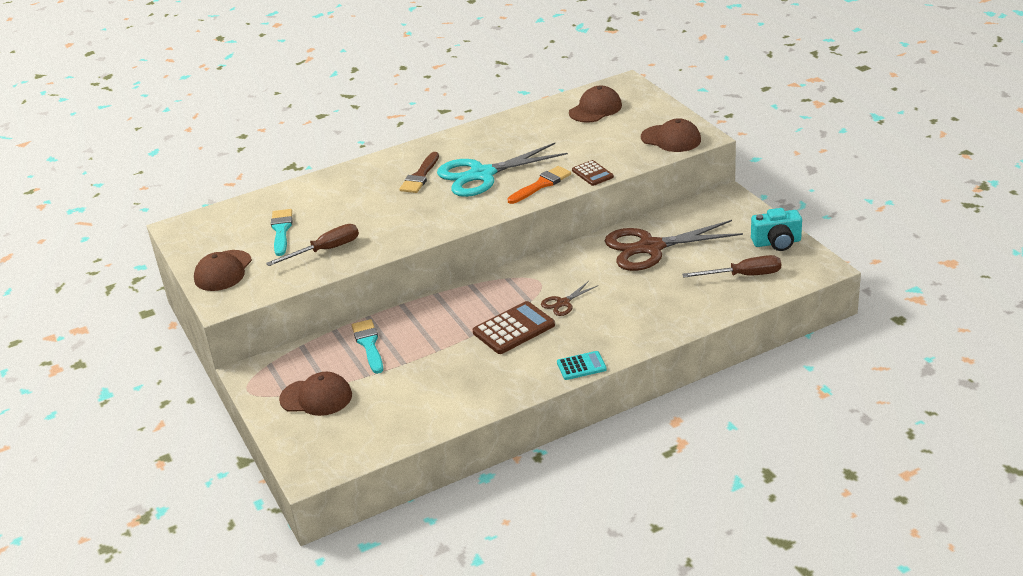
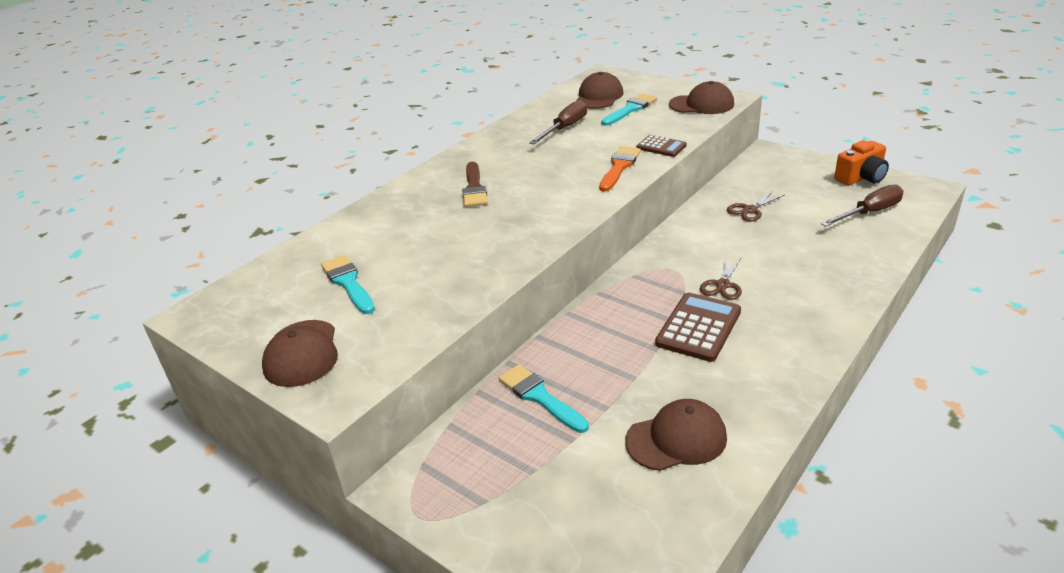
camera: 25 degrees left, 0 degrees up
brown screwdriver [266,224,359,266] -> brown screwdriver moved to [529,100,587,144]
brown cap [279,372,352,416] -> brown cap moved to [625,399,727,471]
turquoise scissors [437,143,568,197] -> none
turquoise calculator [557,351,607,380] -> none
brown scissors [605,220,743,271] -> brown scissors [727,191,785,221], size x0.45
turquoise camera [751,208,802,251] -> orange camera [834,140,889,186]
none -> turquoise brush [601,93,657,126]

